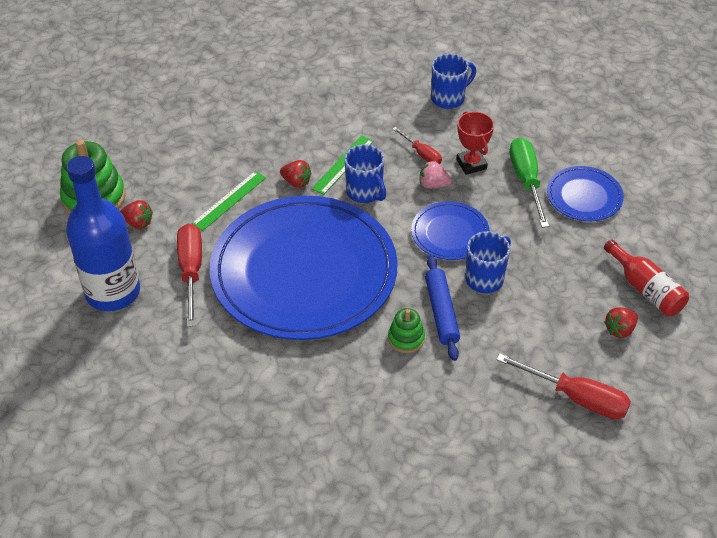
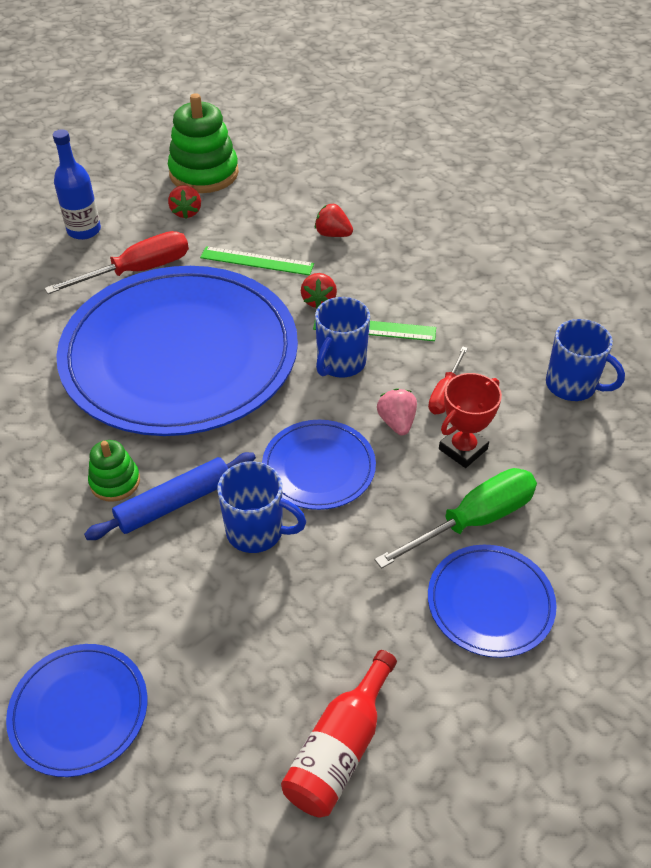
camera: 65 degrees right, 0 degrees up
blue bottle [66,156,140,311] -> blue bottle [53,129,101,240], size x0.56
red screwdriver [496,353,631,419] -> blue plate [6,644,147,777]
red strawberry [604,307,638,338] -> red strawberry moved to [315,204,353,237]

